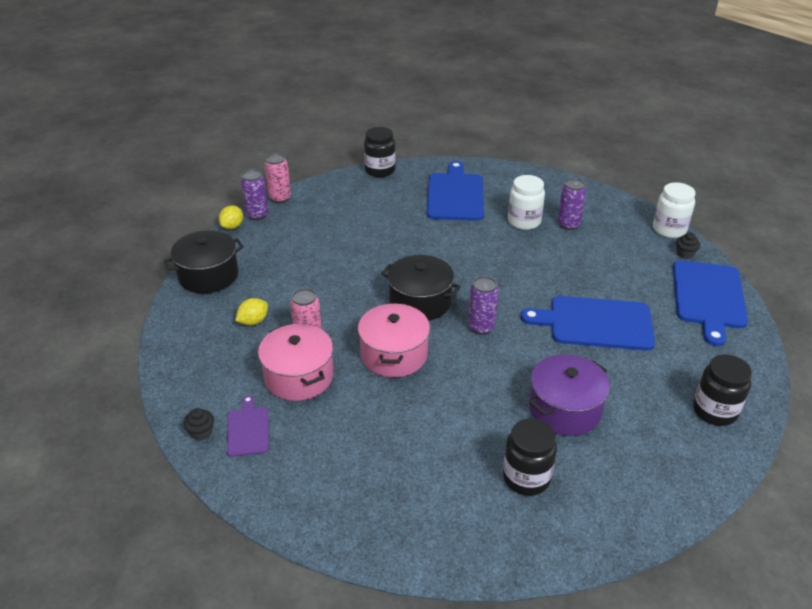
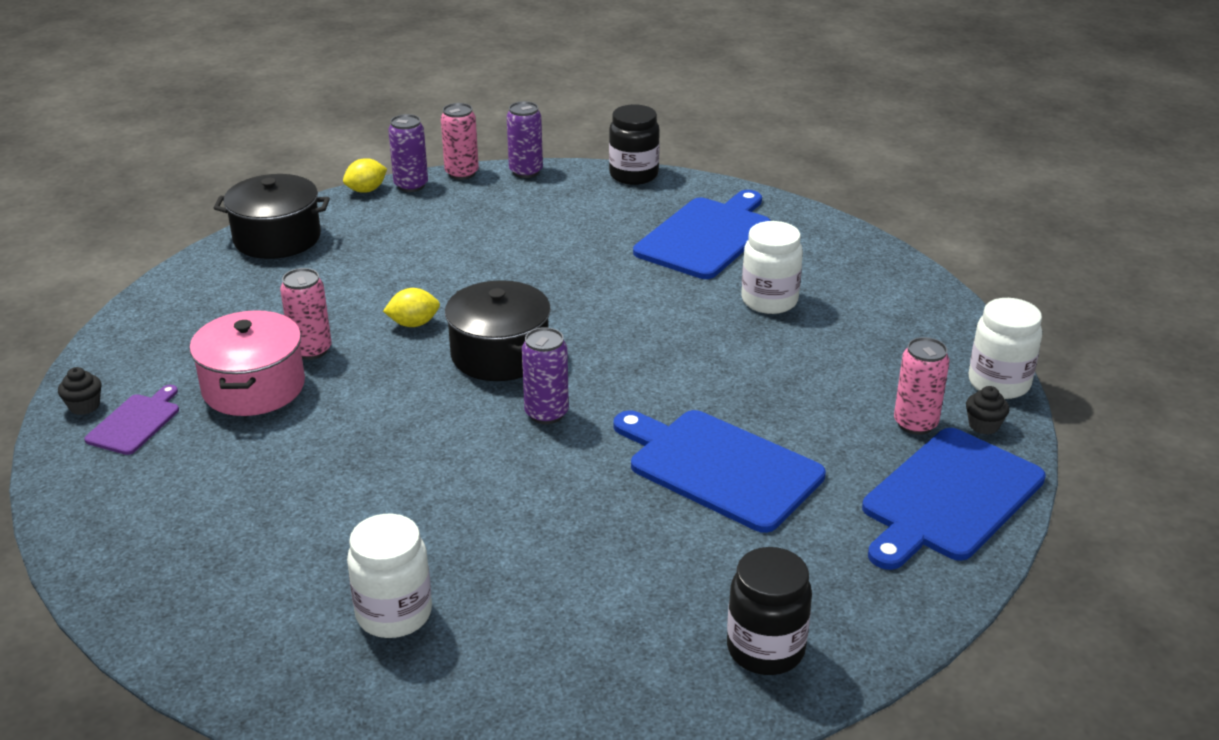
camera: 30 degrees right, 5 degrees down
yellow lemon [235,298,268,325] -> yellow lemon moved to [383,288,440,327]
pink pot [358,303,430,377] -> none
black jar [503,419,557,496] -> white jar [347,514,432,638]
purple pot [529,354,610,436] -> none
purple can [557,178,586,230] -> purple can moved to [507,101,543,178]
none -> pink can [894,337,950,435]

